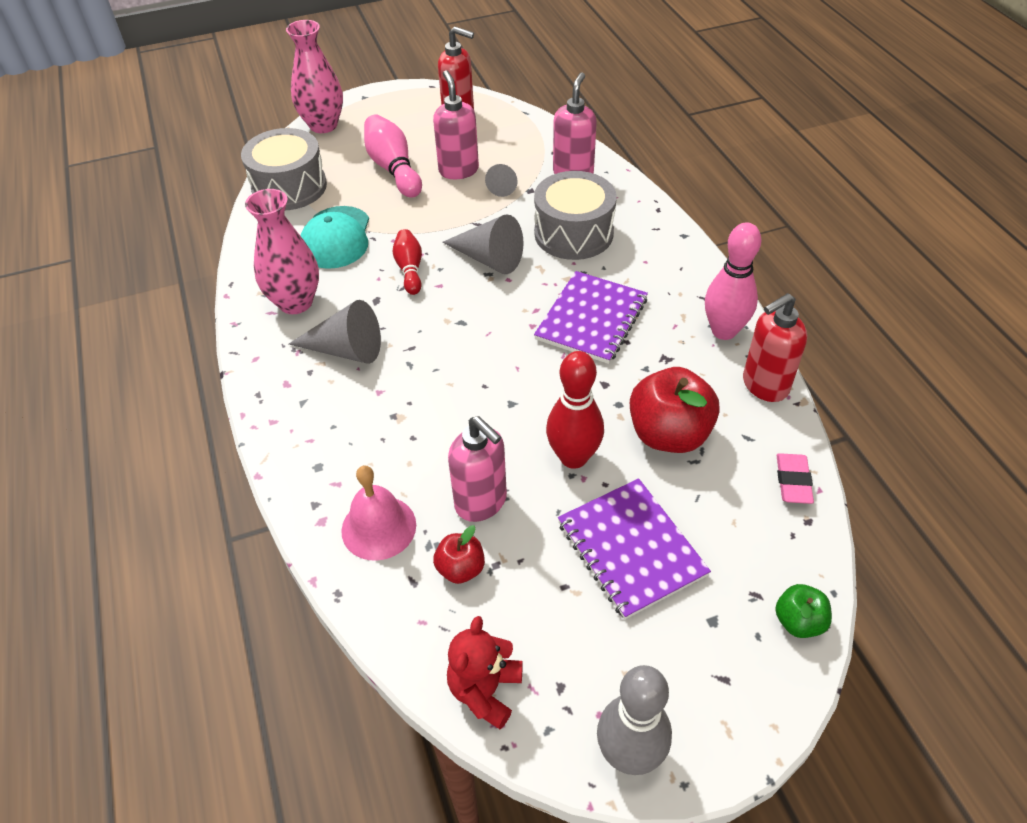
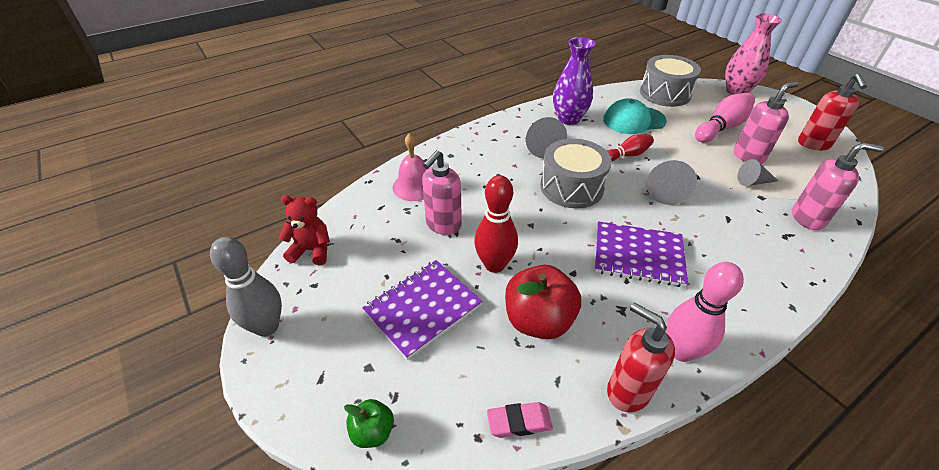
camera: 75 degrees right, 5 degrees down
pink vase [245,189,319,314] -> purple vase [553,37,595,125]
red apple [433,525,485,584] -> none
grey drum [534,171,617,260] -> grey drum moved to [540,139,611,209]

